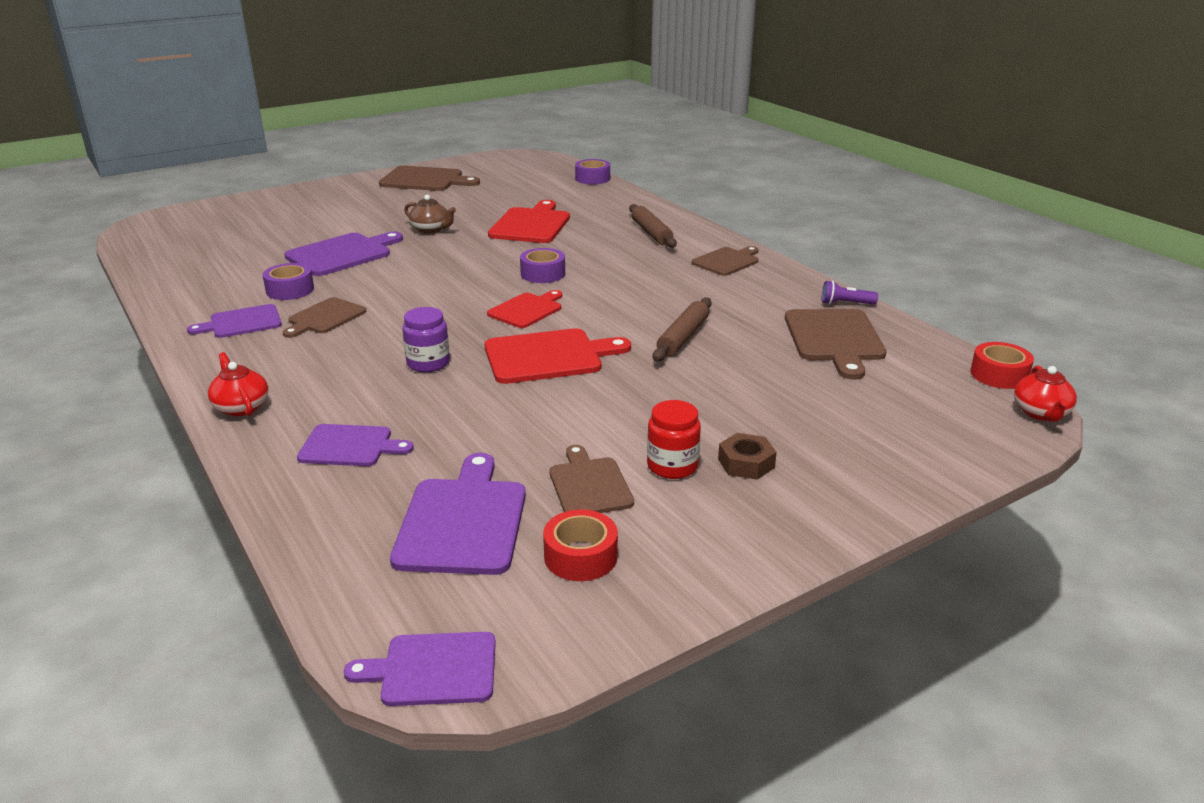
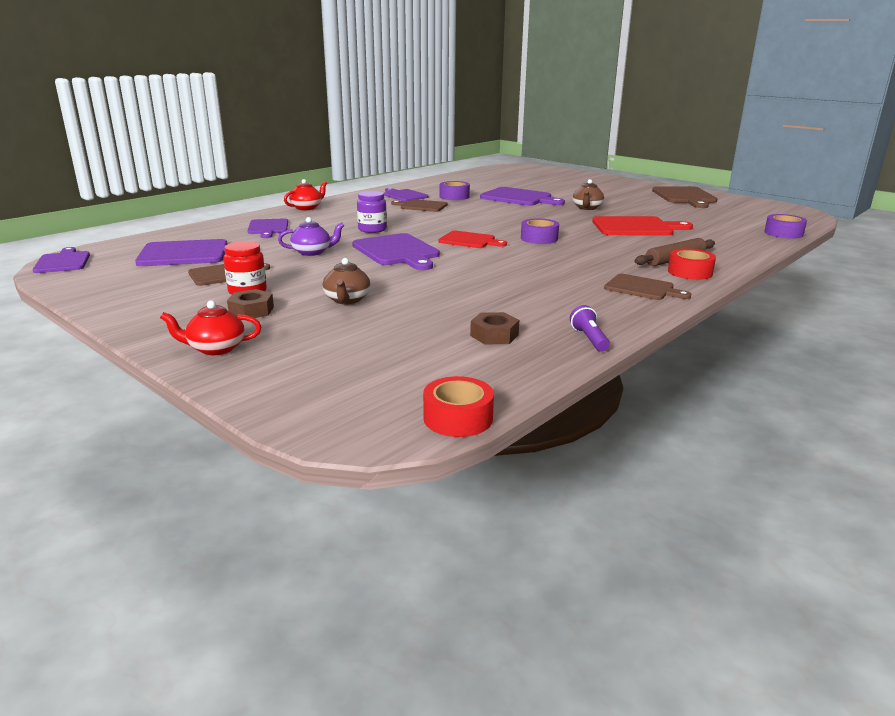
camera: 75 degrees right, 5 degrees down
red cutting board [485,328,631,384] -> purple cutting board [352,233,440,270]
red tape [543,509,618,581] -> red tape moved to [668,249,716,280]
brown rolling pin [653,298,712,362] -> none
brown cutting board [785,309,887,380] -> brown nut [470,312,519,344]
red teapot [1014,365,1077,422] -> red teapot moved to [160,300,261,355]
none -> purple teapot [278,217,344,256]
none -> brown teapot [322,258,370,304]

